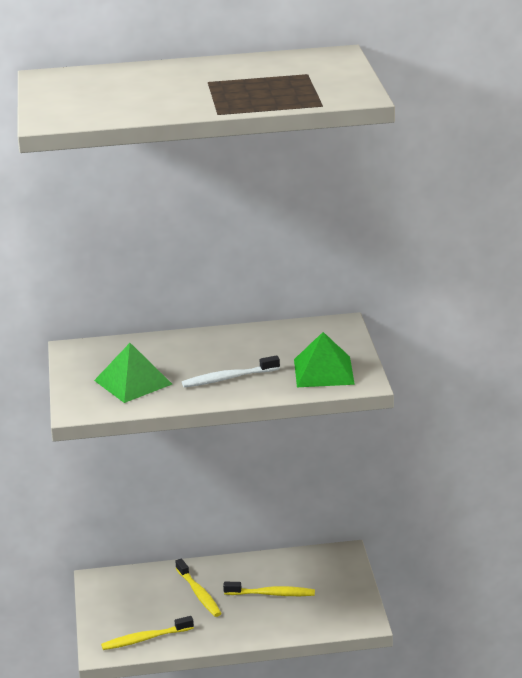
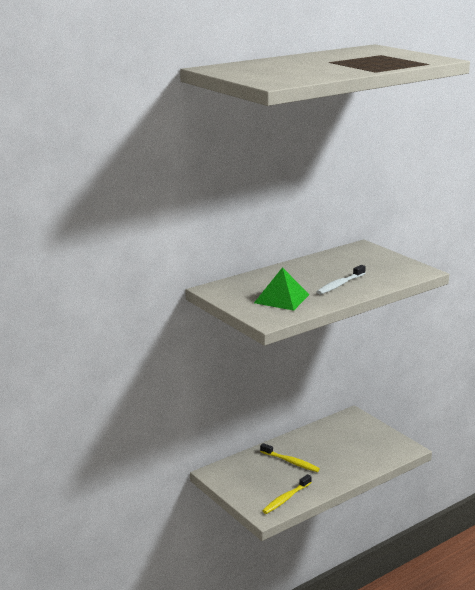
camera: 30 degrees left, 5 degrees down
yellow toothbrush [223,582,315,596] -> none
green pyramid [294,332,355,387] -> none

